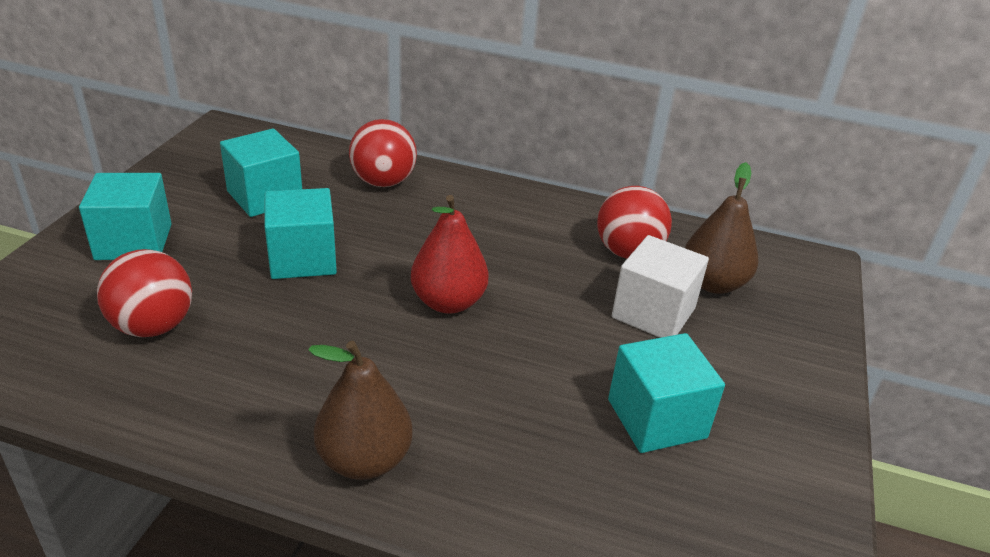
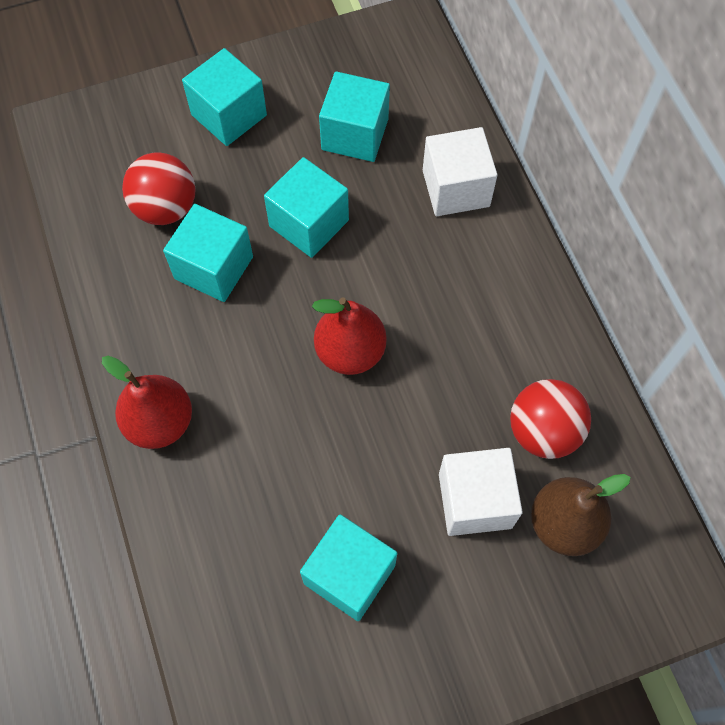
camera: 55 degrees right, 30 degrees up
brown pear [308,341,413,480] -> red pear [102,356,192,449]
red ball [349,119,417,187] -> white cube [423,127,497,216]
none -> turquoise cube [163,204,253,302]

